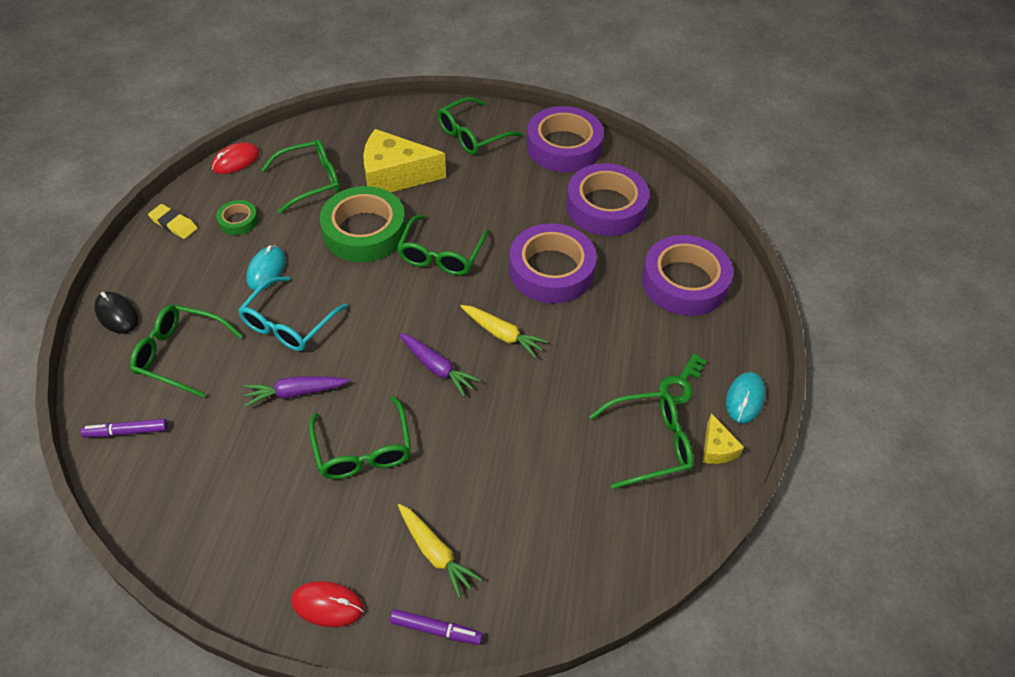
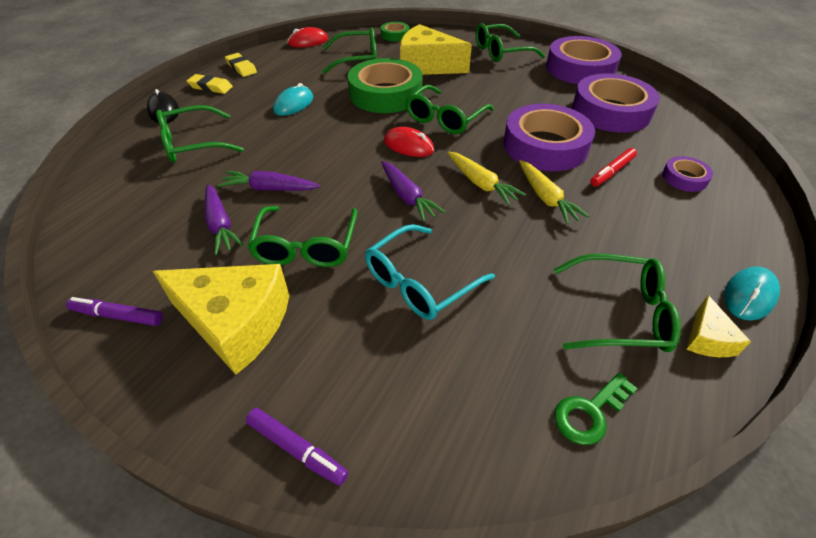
camera: 20 degrees right, 5 degrees down
purple marker [81,419,168,437] -> purple marker moved to [66,297,163,326]
green glasses [130,305,243,398] -> green glasses turned 60 degrees counterclockwise [156,105,244,163]
green tape [216,200,258,235] -> green tape moved to [381,22,409,41]
turquoise glasses [238,276,348,351] -> turquoise glasses moved to [365,224,495,320]
red mouse [291,581,364,627] -> red mouse moved to [384,127,434,157]
yellow carrot [398,504,482,598] -> yellow carrot moved to [519,160,589,224]
purple tape [642,235,733,316] -> purple tape [662,156,713,192], size x0.47
green key [659,353,707,404] -> green key moved to [554,372,638,445]
none -> yellow cheese [153,264,290,375]
none -> yellow eraser [187,74,233,94]
none -> purple carrot [205,184,244,255]
none -> red marker [590,148,637,187]

